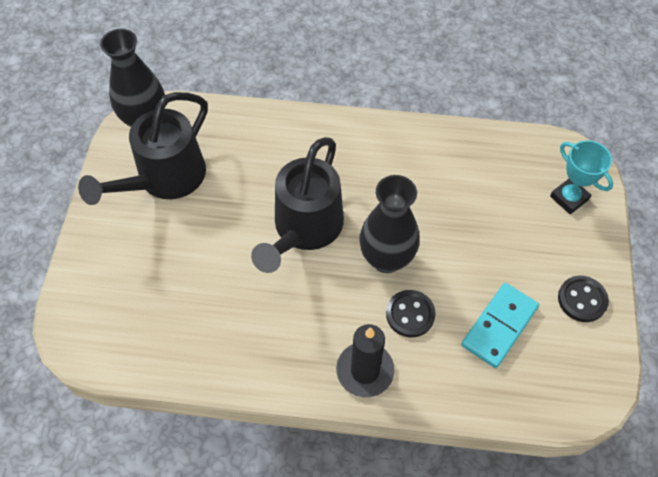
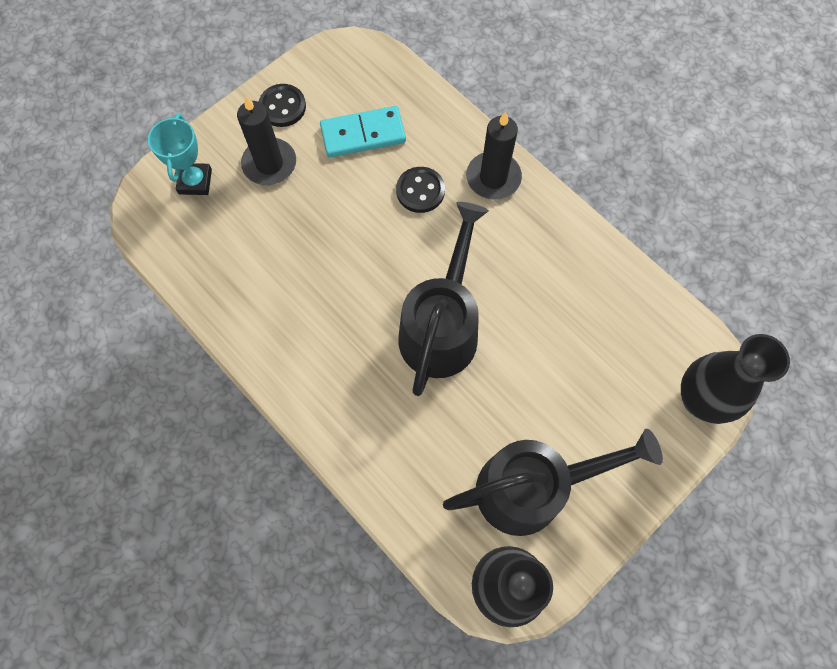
camera: 140 degrees left, 10 degrees up
black watering can [251,137,344,273] -> black watering can turned 45 degrees counterclockwise [398,202,489,396]
black vase [359,175,420,273] -> black vase moved to [681,334,790,424]
none -> black candle [237,96,296,185]

